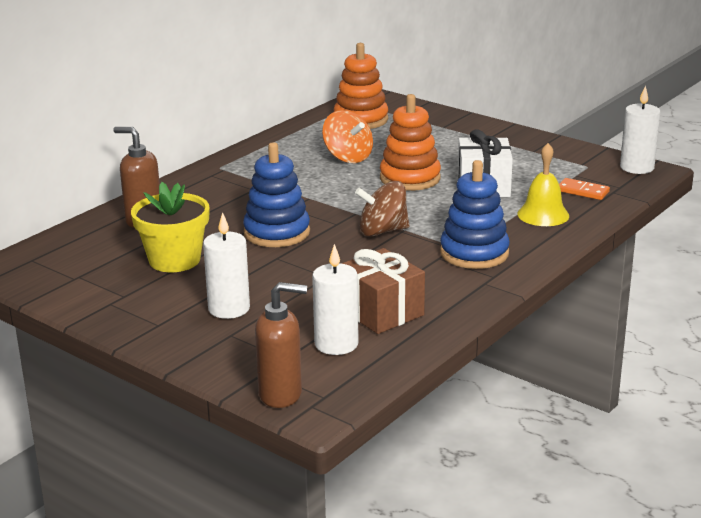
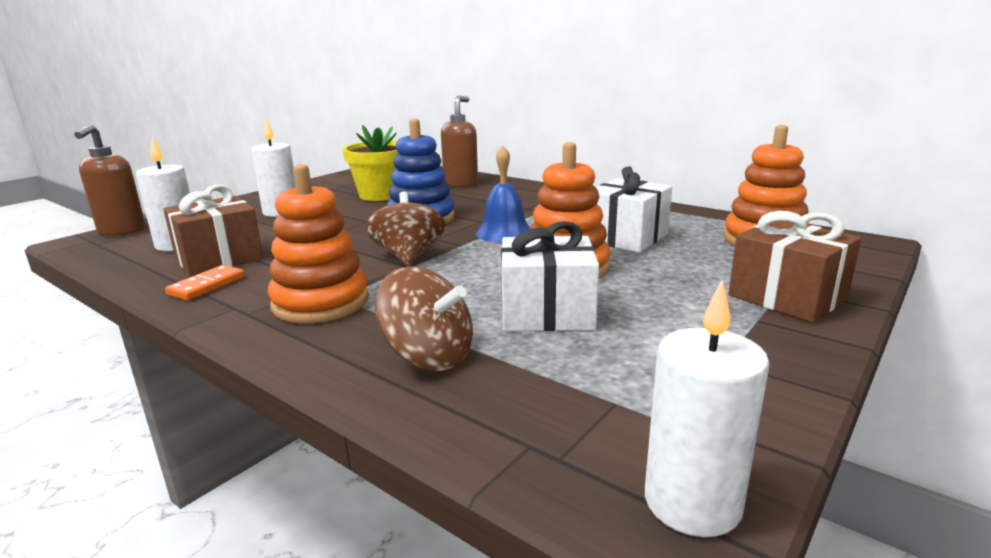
camera: 90 degrees right, 5 degrees down
orange spinning top [322,110,373,163] -> white gift [596,166,672,253]
blue stacking toy [440,160,510,269] -> orange stacking toy [268,164,369,323]
yellow bell [517,143,569,226] -> brown spinning top [375,267,473,371]
orange domino [559,178,610,200] -> orange domino moved to [165,265,245,301]
none -> blue bell [476,146,530,243]
none -> brown gift [728,211,861,323]

